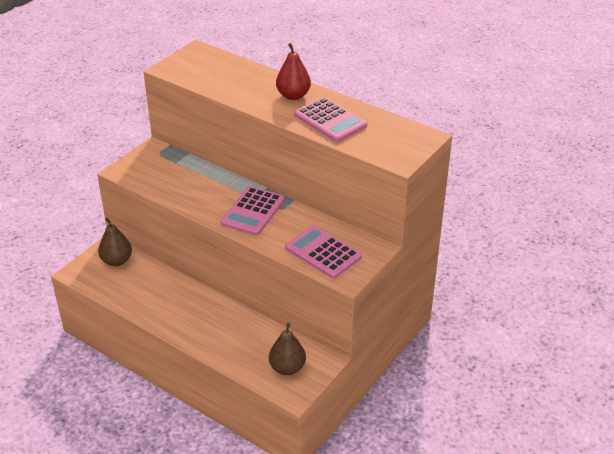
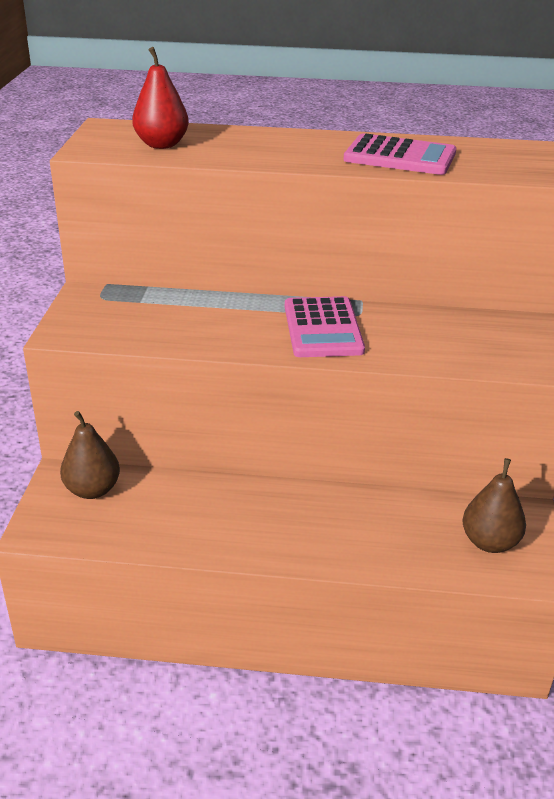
camera: 30 degrees left, 5 degrees down
red pear [276,43,311,100] -> red pear moved to [132,47,189,149]
pink calculator [285,225,362,279] -> none

